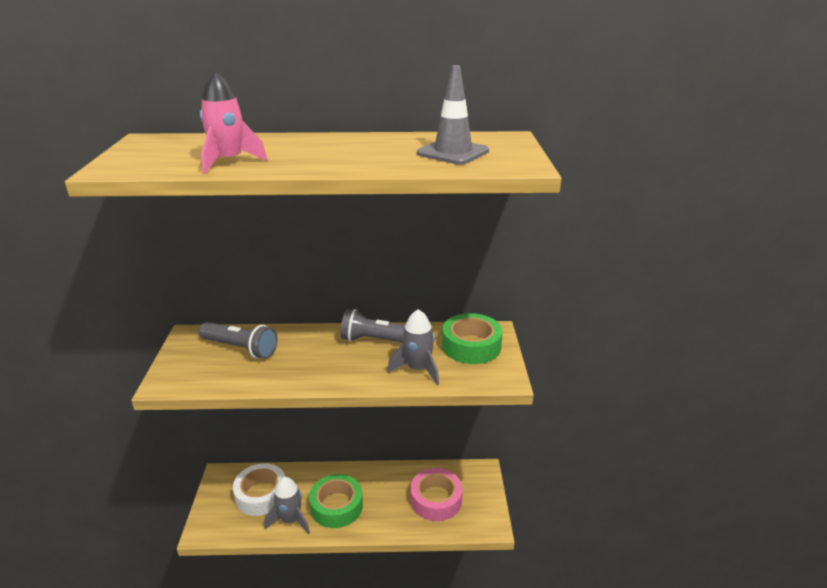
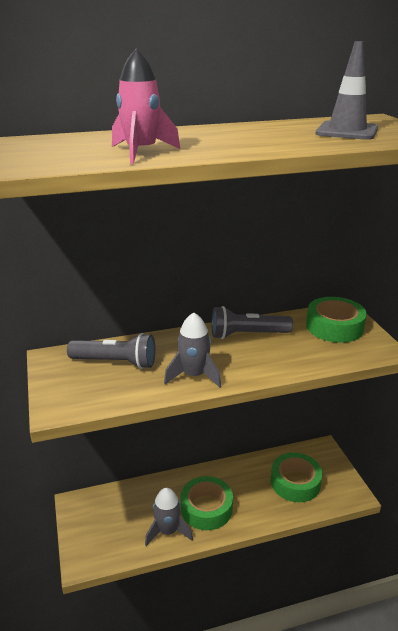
camera: 15 degrees left, 0 degrees up
white tape [233,463,285,516] -> none
grey rocket [387,309,439,385] -> grey rocket moved to [164,312,221,388]
pink tape [411,468,463,521] -> green tape [271,453,323,502]

